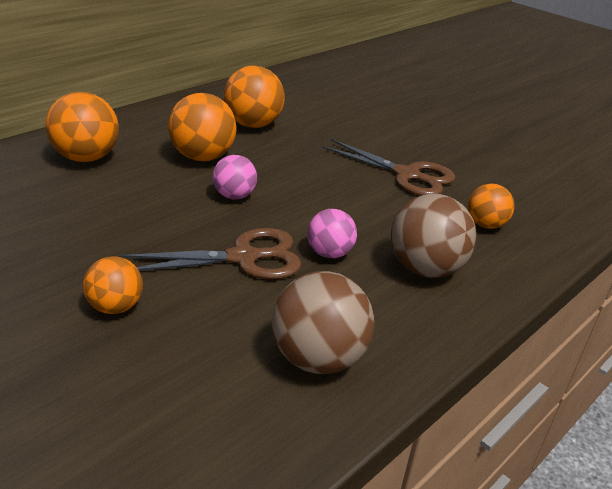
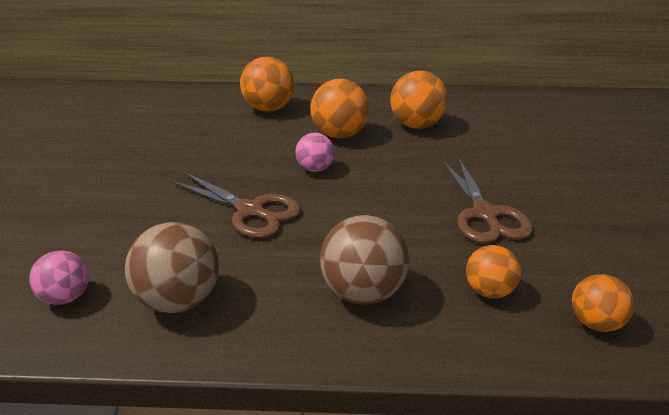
camera: 50 degrees right, 0 degrees up
orange ball [83,256,143,314] -> orange ball moved to [572,274,635,332]
pink ball [307,209,357,258] -> pink ball moved to [29,251,89,305]

